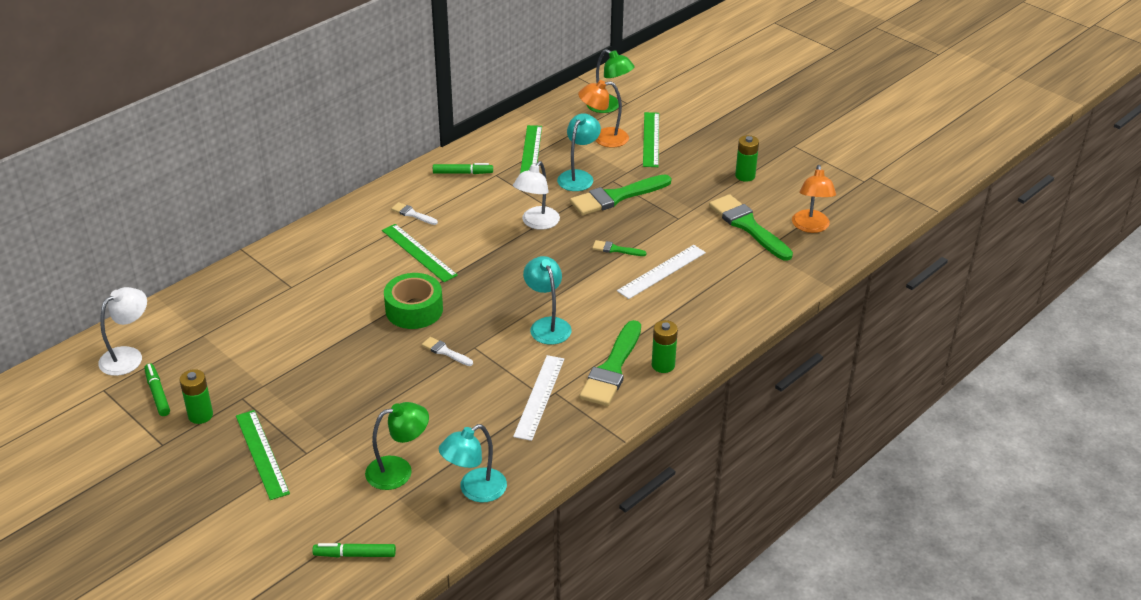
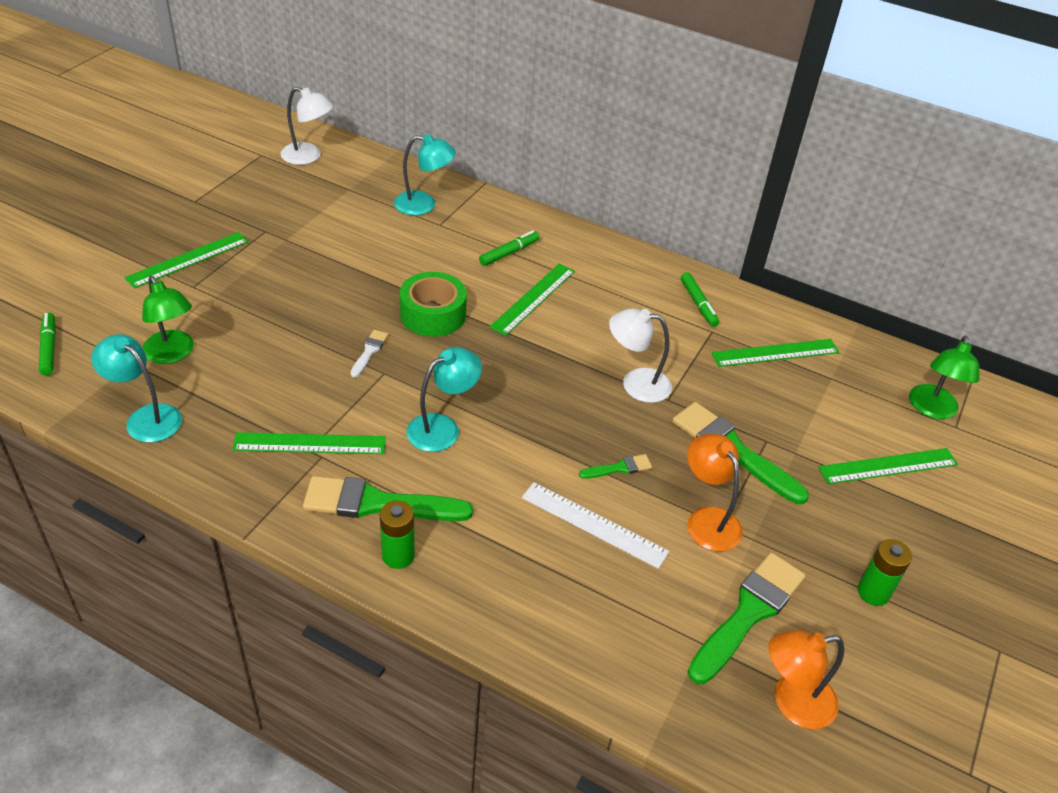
camera: 70 degrees right, 5 degrees up
green marker [144,363,170,416] -> green marker moved to [479,230,540,266]
green battery [180,369,213,424] -> none
white brush [391,202,438,225] -> none
white ruler [513,355,564,441] -> green ruler [232,432,386,454]
turquoise lamp [557,113,601,191] -> turquoise lamp moved to [394,134,456,215]
orange lamp [578,80,629,148] -> orange lamp moved to [687,433,743,551]
green brush [592,240,647,256] -> green brush turned 75 degrees clockwise [579,454,652,479]

